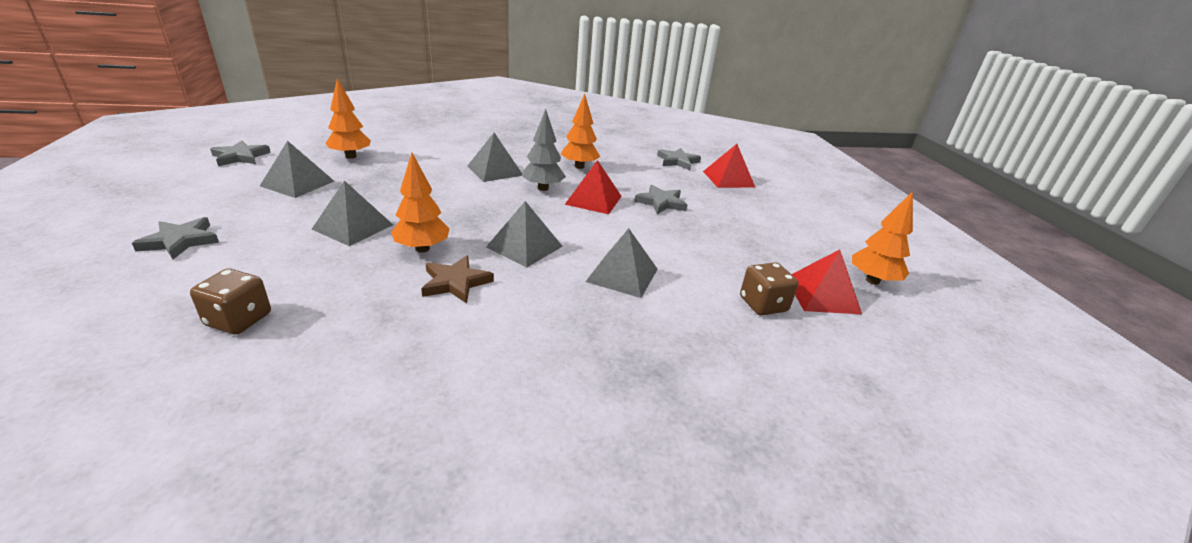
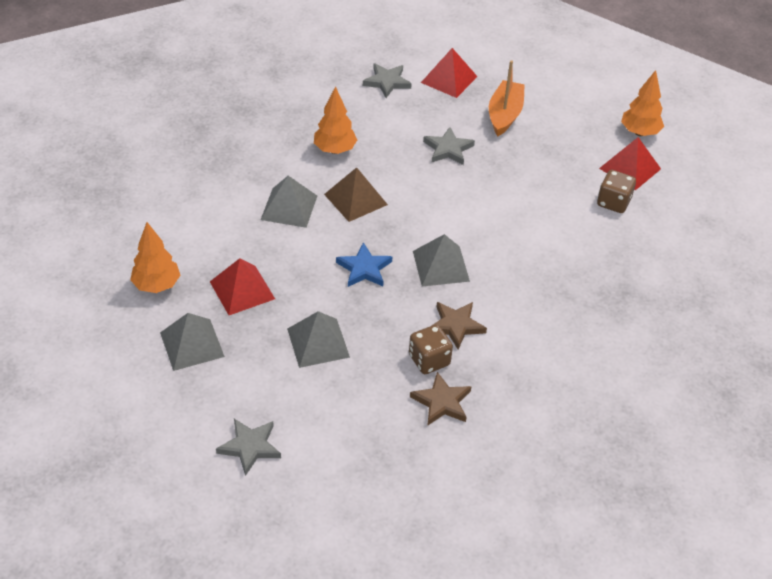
camera: 45 degrees left, 15 degrees up
brown dice [190,269,271,335] -> brown dice moved to [409,325,453,374]
grey star [210,140,271,166] -> none
orange tree [391,153,450,253] -> none
grey tree [522,109,566,191] -> brown pyramid [324,167,388,222]
red pyramid [565,160,622,214] -> red pyramid moved to [210,258,275,315]
grey pyramid [585,228,658,298] -> none
none -> blue star [336,242,392,287]
none -> brown star [410,372,472,426]
none -> orange boat [489,60,525,136]

